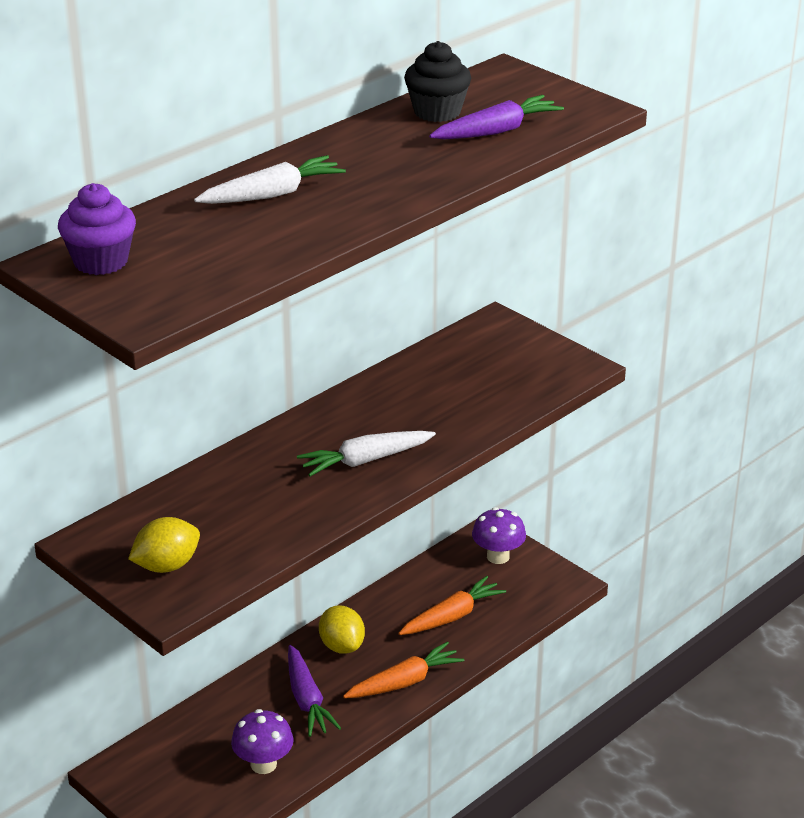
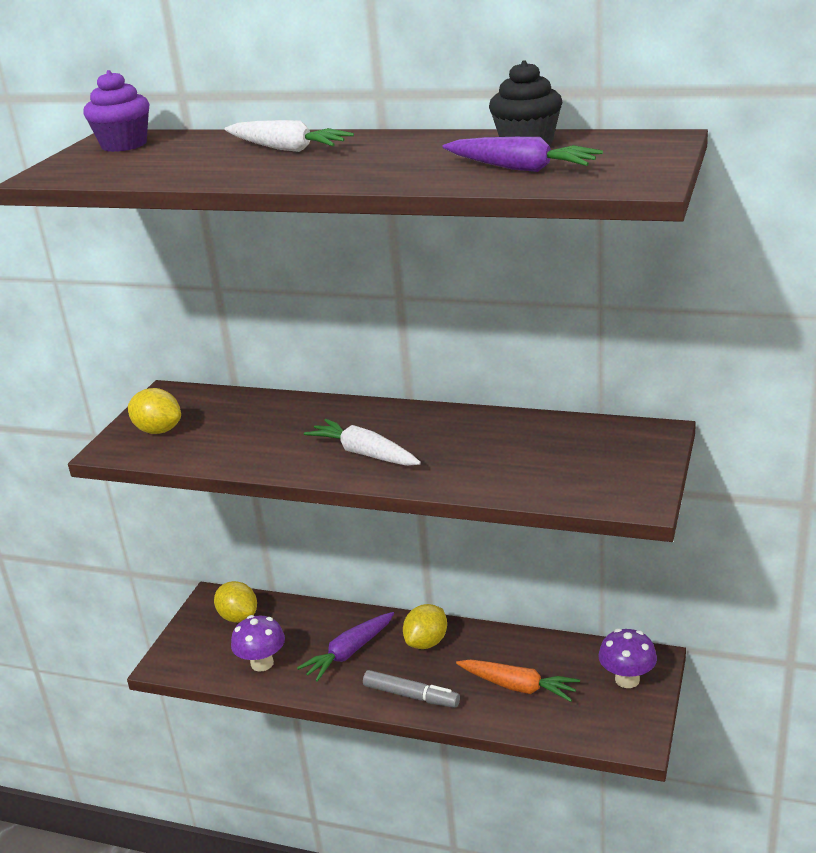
camera: 65 degrees right, 5 degrees down
orange carrot [343,642,464,698] -> grey marker [363,670,460,708]
none -> yellow lemon [214,581,257,623]

